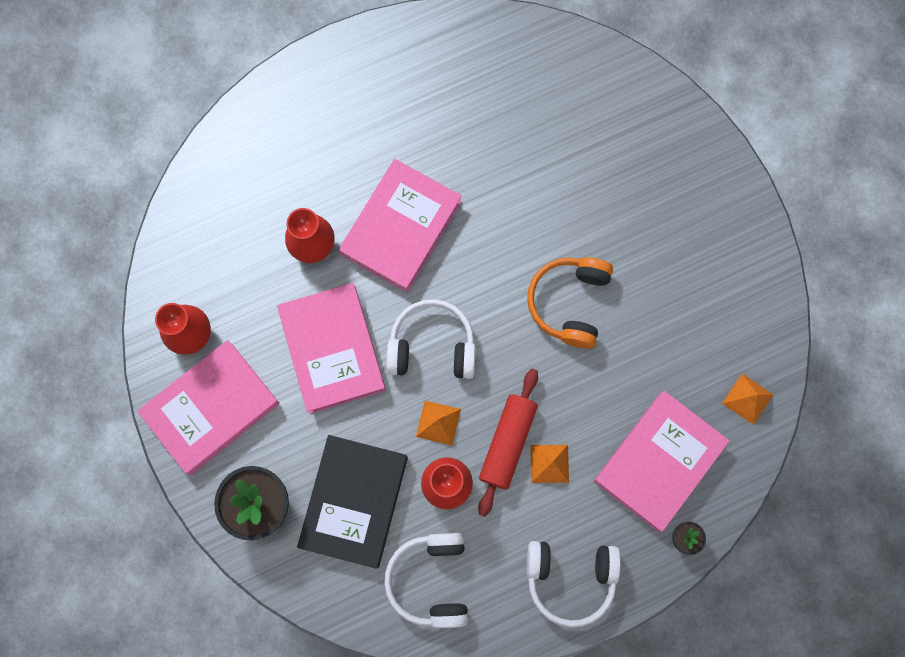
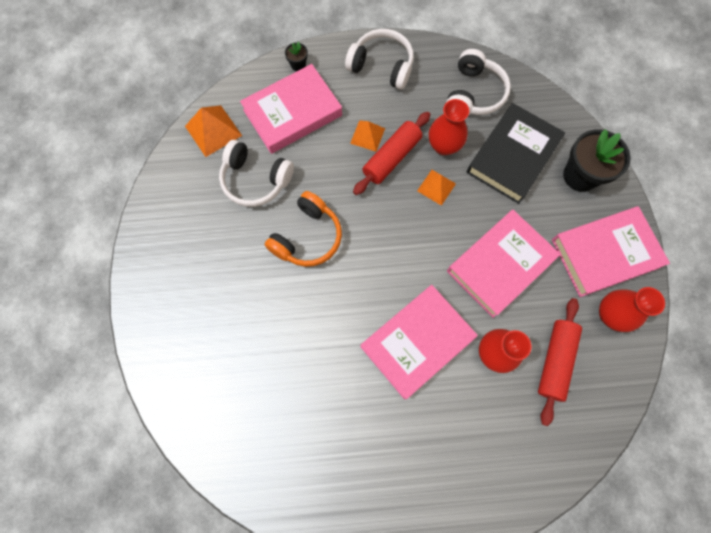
camera: 160 degrees left, 5 degrees down
pink book [277,283,386,414] -> pink book turned 45 degrees clockwise [447,210,561,318]
white headphones [386,299,476,379] -> white headphones moved to [219,140,294,207]
orange pyramid [722,374,773,425] -> orange pyramid [185,105,242,157], size x1.52
none -> red rolling pin [538,298,582,426]

